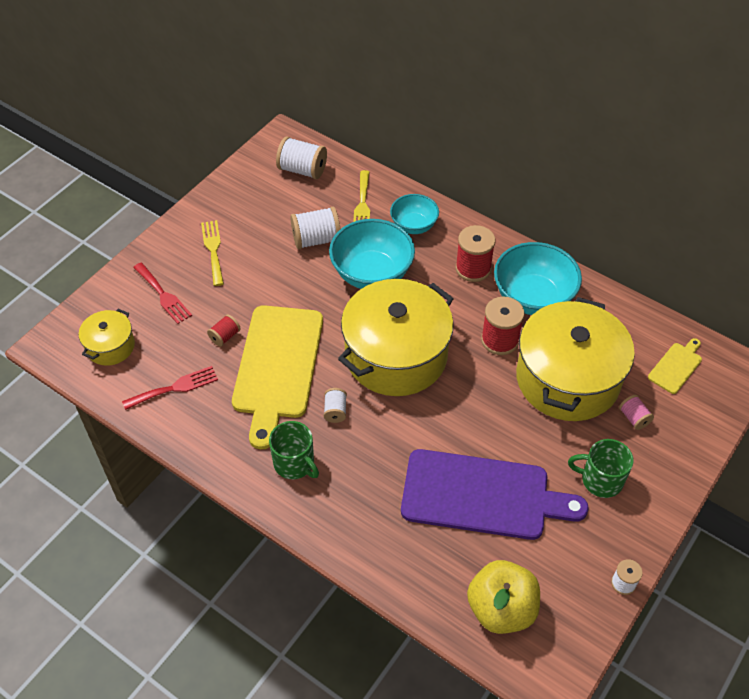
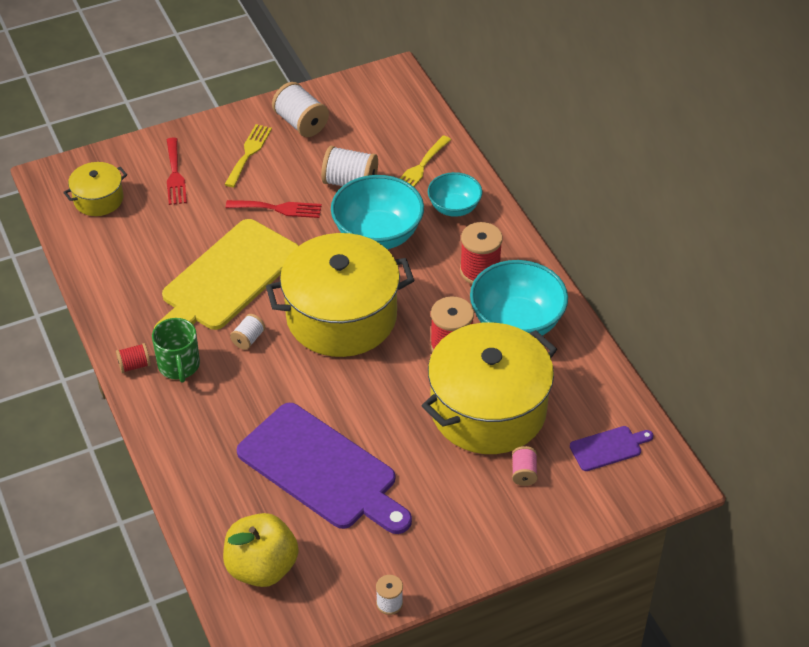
camera: 30 degrees right, 5 degrees down
red fork [122,366,218,410] -> red fork moved to [226,200,322,218]
red spool [207,314,241,347] -> red spool moved to [116,343,151,373]
white spool [276,137,327,179] -> white spool moved to [272,82,329,137]
green mug [568,439,634,498] -> none
yellow cutting board [648,338,702,394] -> purple cutting board [570,426,653,471]

